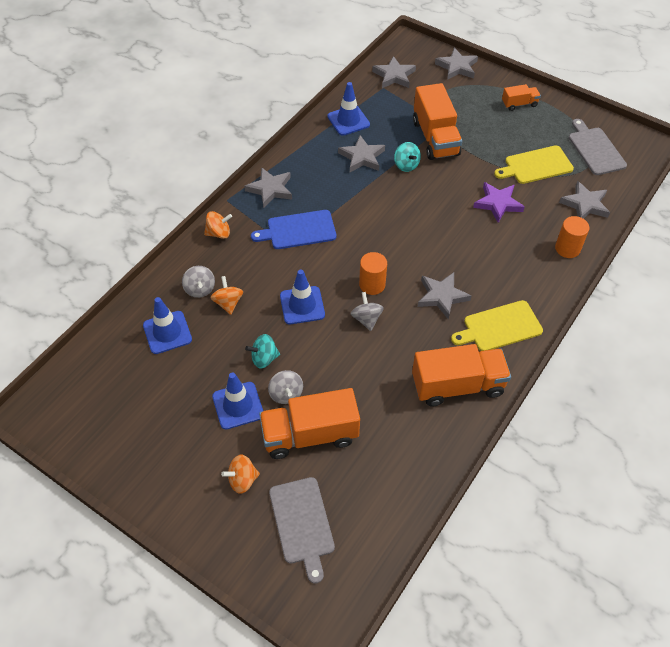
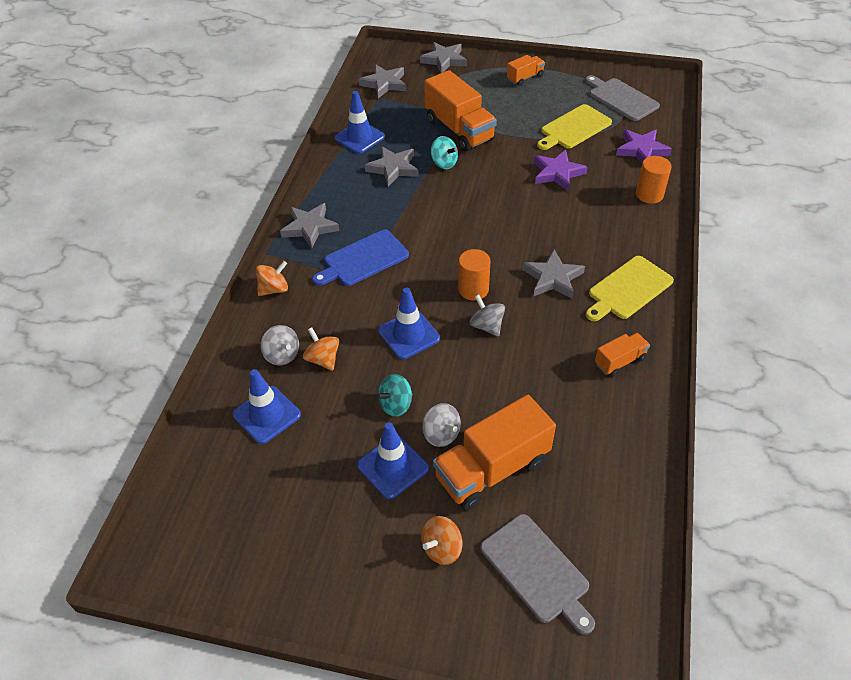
camera: 20 degrees left, 5 degrees down
orange truck [412,344,511,407] -> orange truck [595,333,650,377], size x0.50
grey star [559,181,610,219] -> purple star [616,129,672,163]

